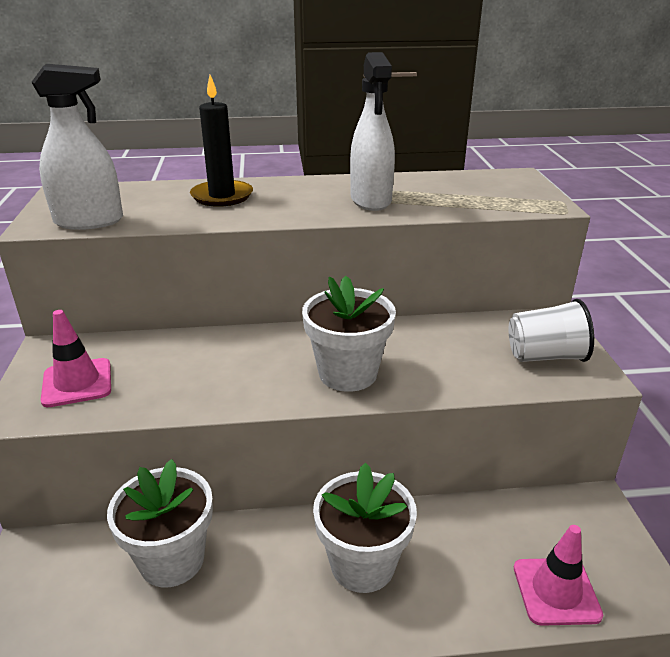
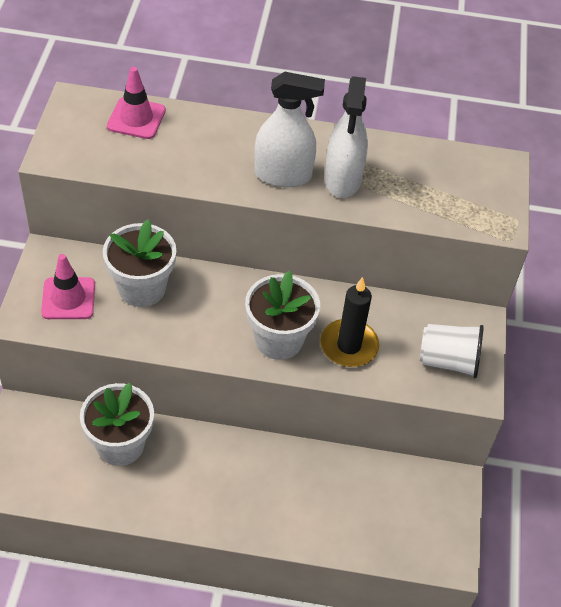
camera: 10 degrees right, 20 degrees up
white spray bottle [31,64,123,230] -> white spray bottle moved to [255,72,325,187]
black candle [190,75,253,207] -> black candle moved to [320,277,379,367]
white flower pot [313,463,417,593] -> white flower pot moved to [103,219,176,307]
pink traffic cone [514,525,603,626] -> pink traffic cone moved to [107,67,166,139]

